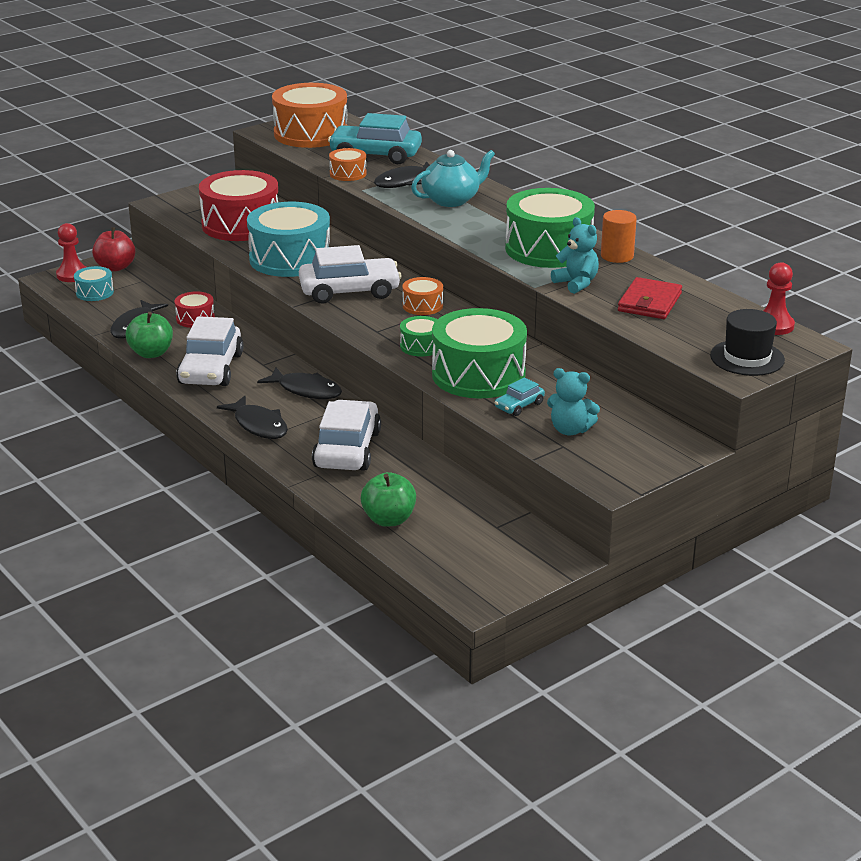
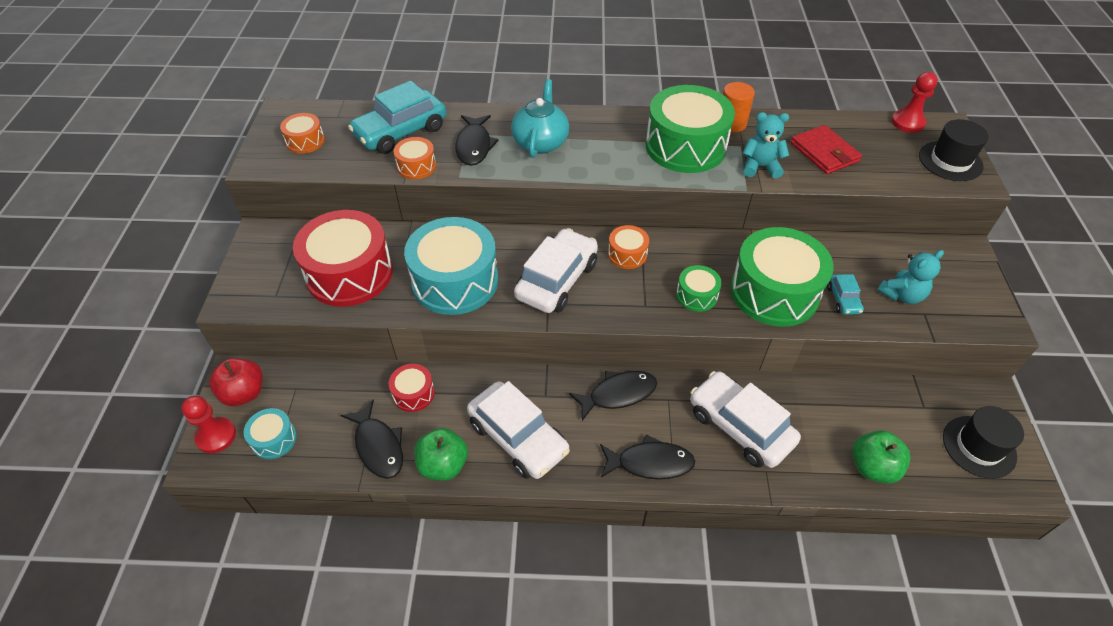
camera: 50 degrees left, 20 degrees up
orange drum [272,83,347,148] -> orange drum [280,113,325,154], size x0.47
none -> black hat [943,406,1024,479]

